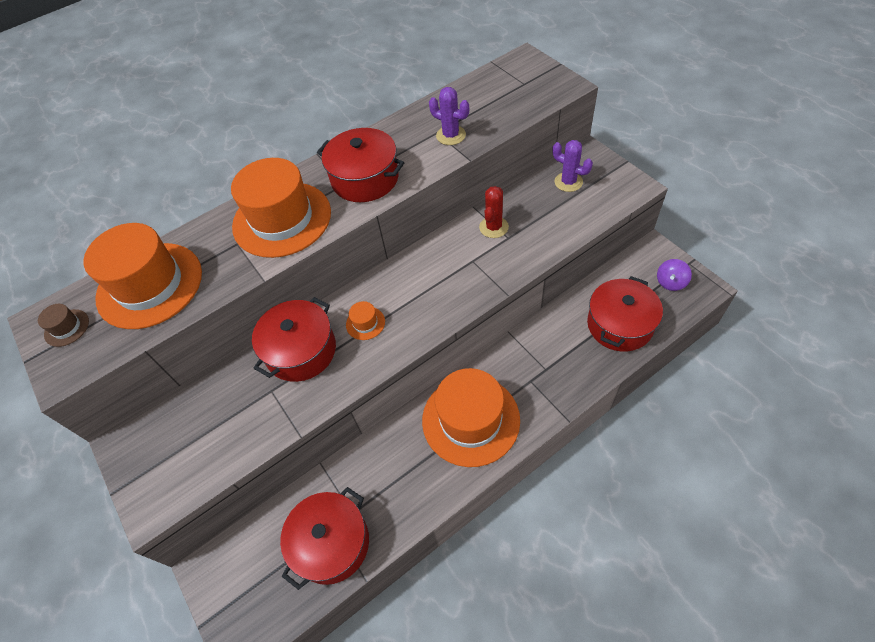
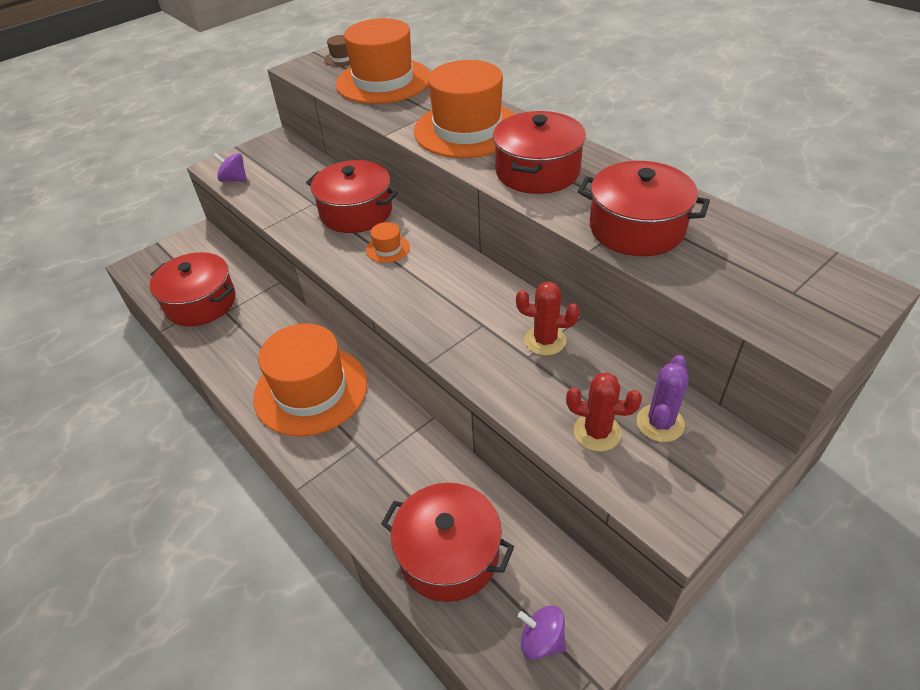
camera: 80 degrees right, 10 degrees down
purple cactus [429,87,469,145] -> red pot [578,161,710,256]
none -> purple spinning top [213,153,247,182]
none -> red cactus [566,372,642,452]

